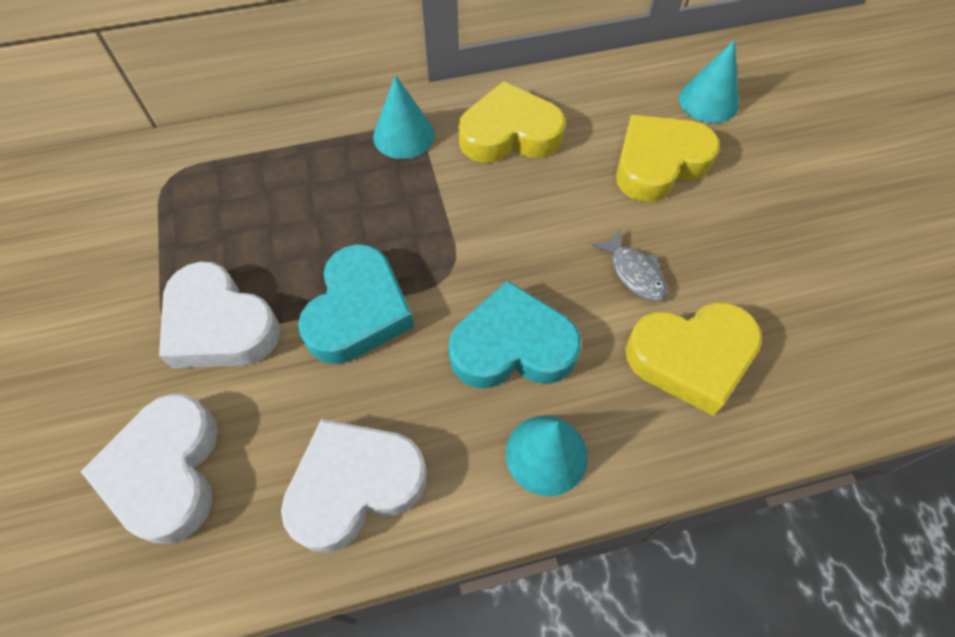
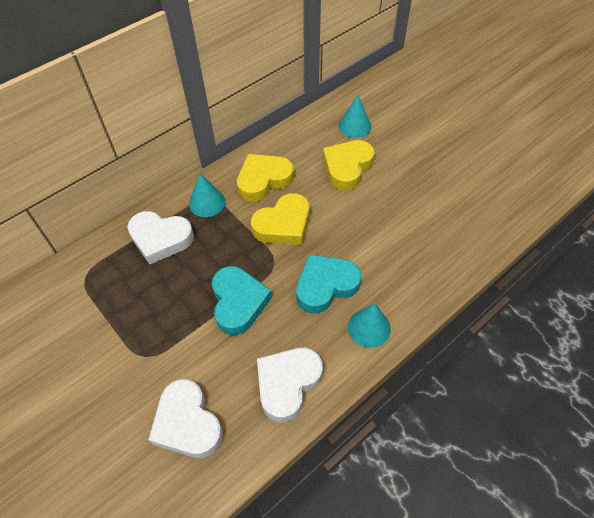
camera: 25 degrees left, 5 degrees down
white heart [159,262,280,368] -> white heart moved to [127,211,194,264]
grey fish [592,230,667,301] -> none
yellow heart [625,302,762,415] -> yellow heart moved to [251,193,309,245]

